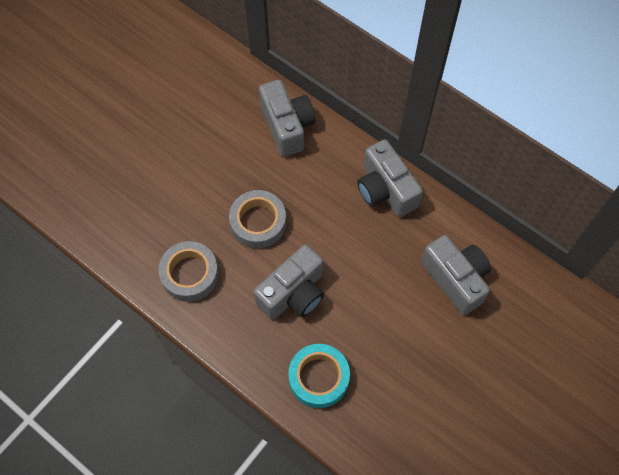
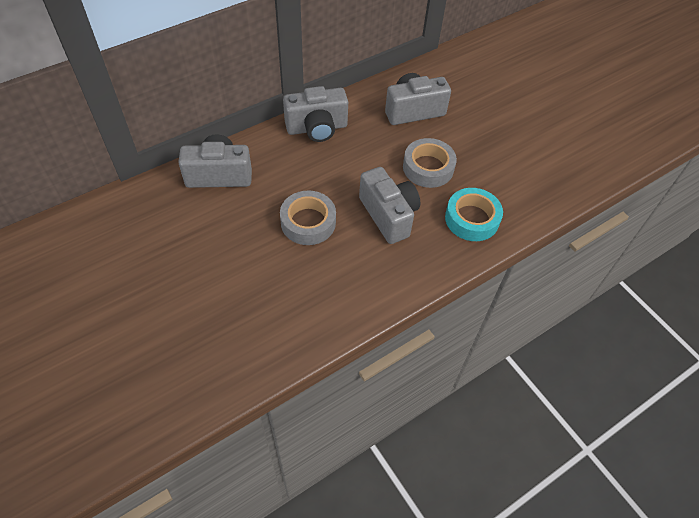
camera: 75 degrees left, 10 degrees down
grey tape [158,241,219,302] -> grey tape moved to [403,138,457,188]

